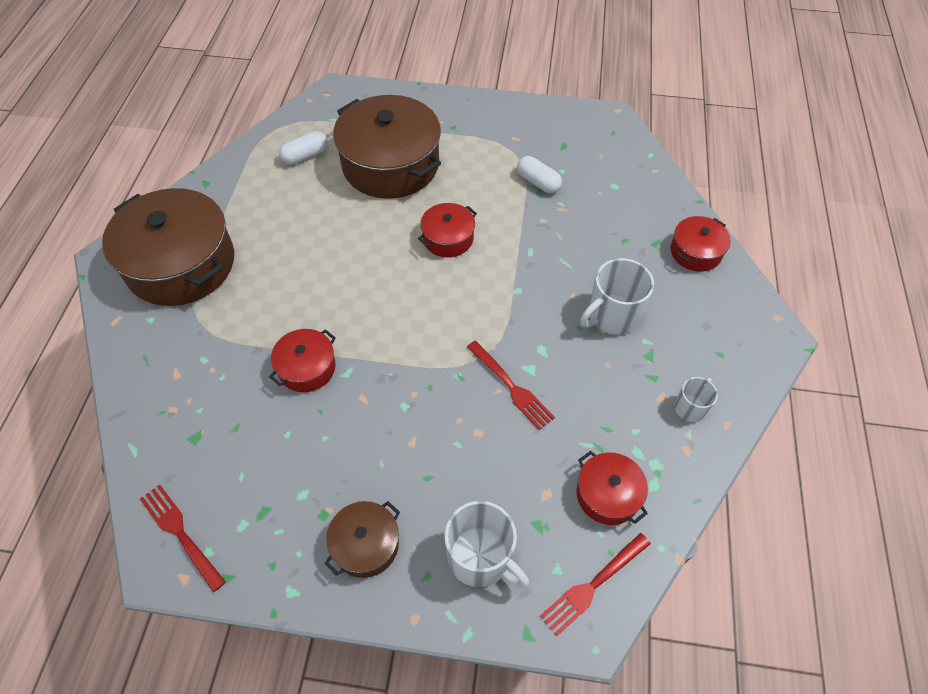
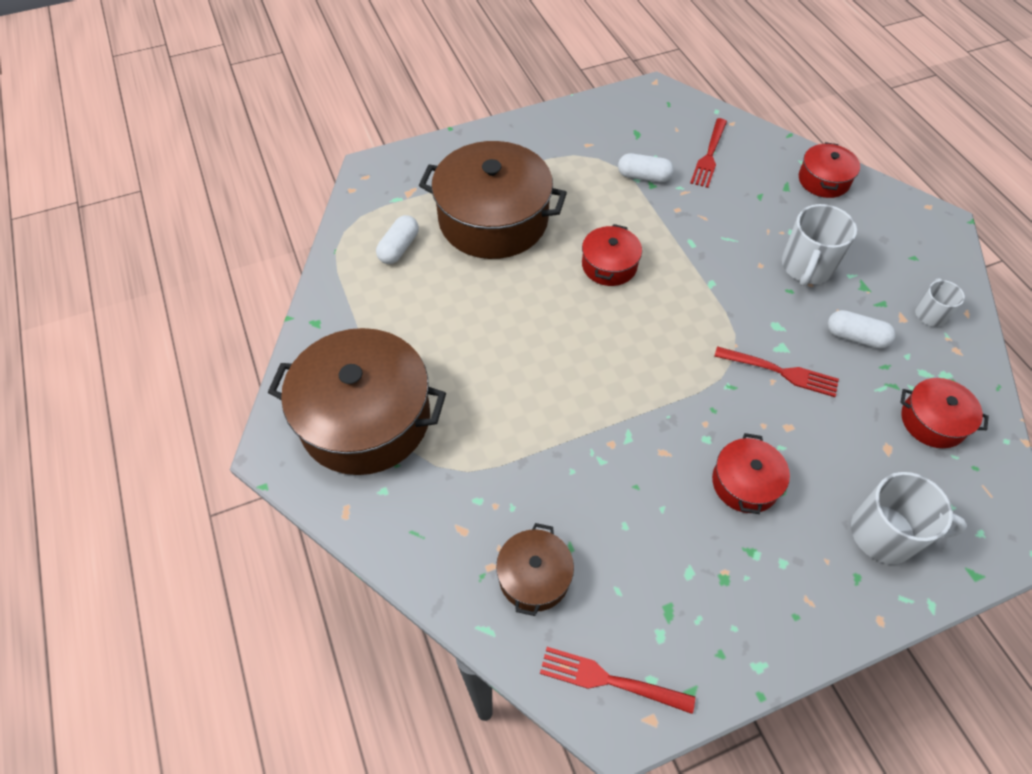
camera: 30 degrees left, 0 degrees up
red pot [269,329,336,392] -> red pot moved to [712,433,790,514]
brown pot [324,501,400,578] -> brown pot moved to [496,523,574,616]
red fork [540,533,651,636] -> red fork moved to [690,118,727,188]
none -> white capsule [827,310,896,349]

